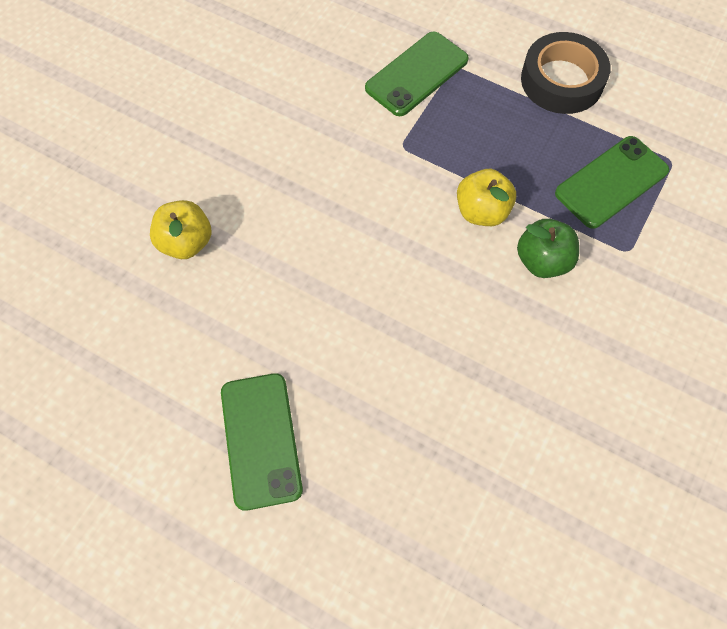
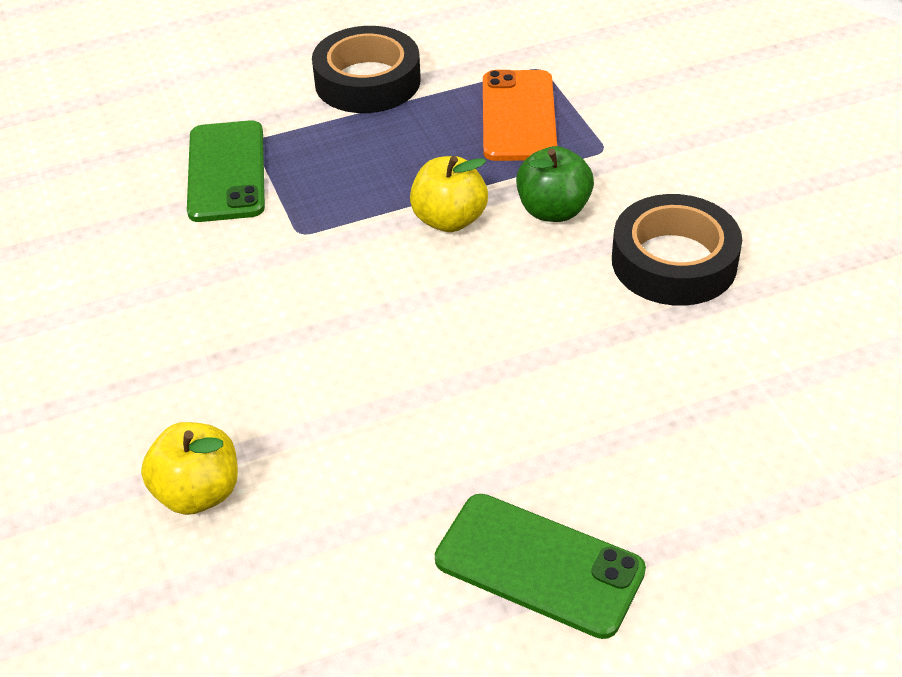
camera: 50 degrees left, 20 degrees down
green phone [555,136,669,229] -> orange phone [483,70,557,161]
none -> black tape [612,194,742,306]

